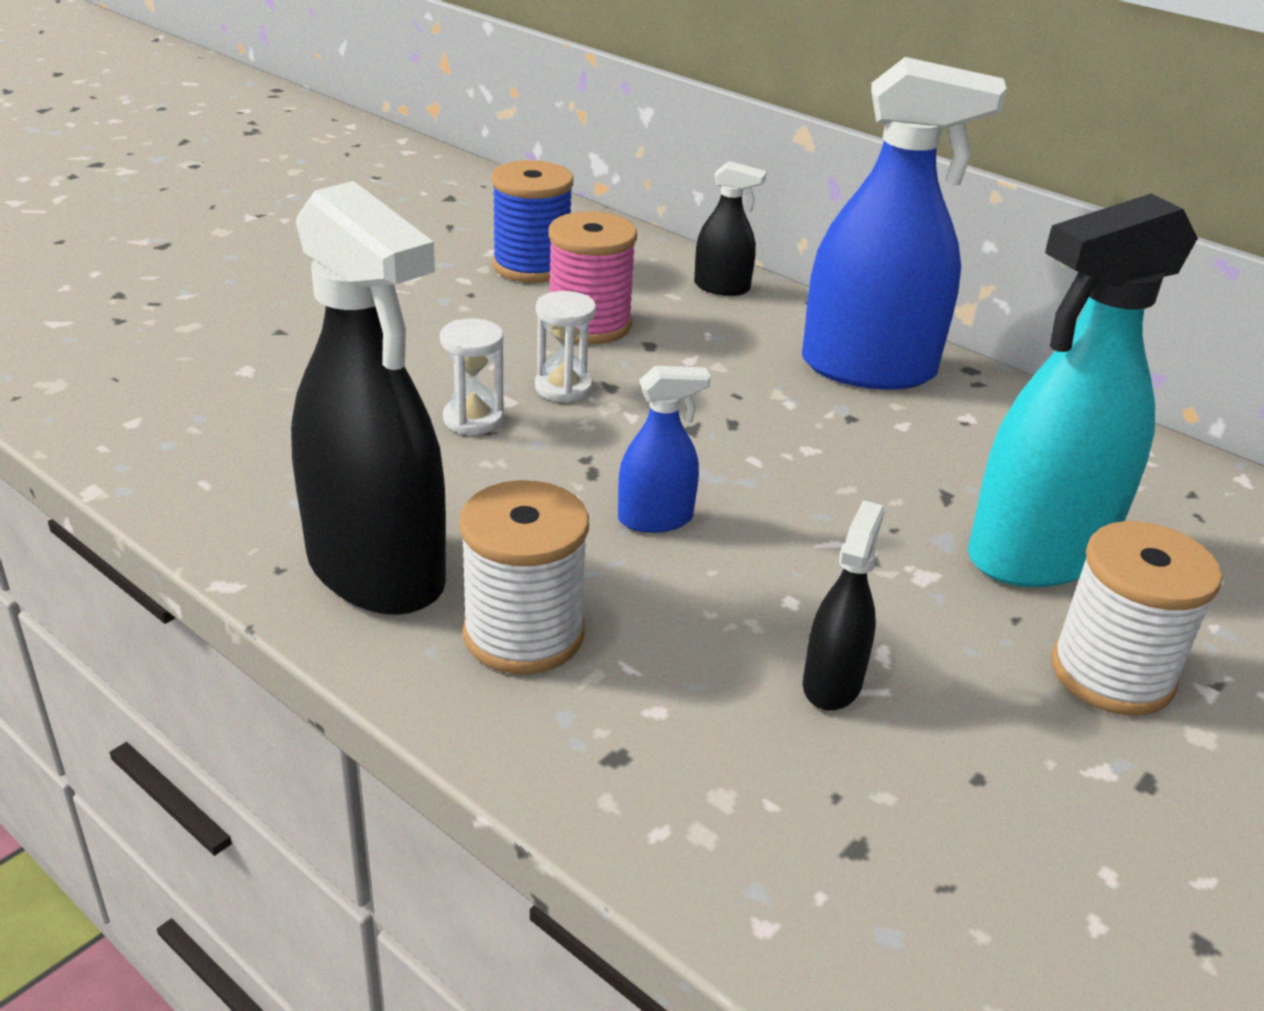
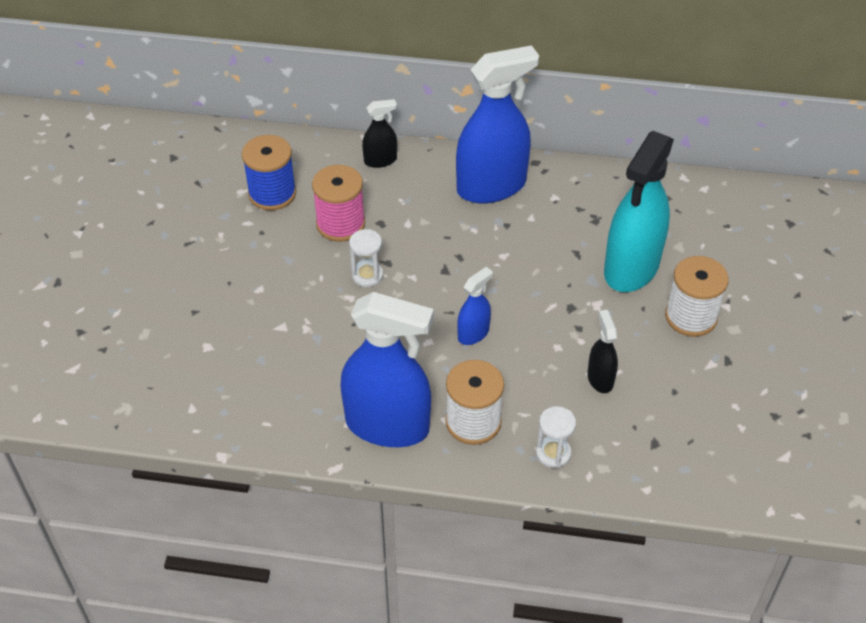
camera: 30 degrees left, 15 degrees up
black spray bottle [291,181,446,615] -> blue spray bottle [340,292,434,447]
white hourglass [440,318,504,435] -> white hourglass moved to [536,406,576,468]

